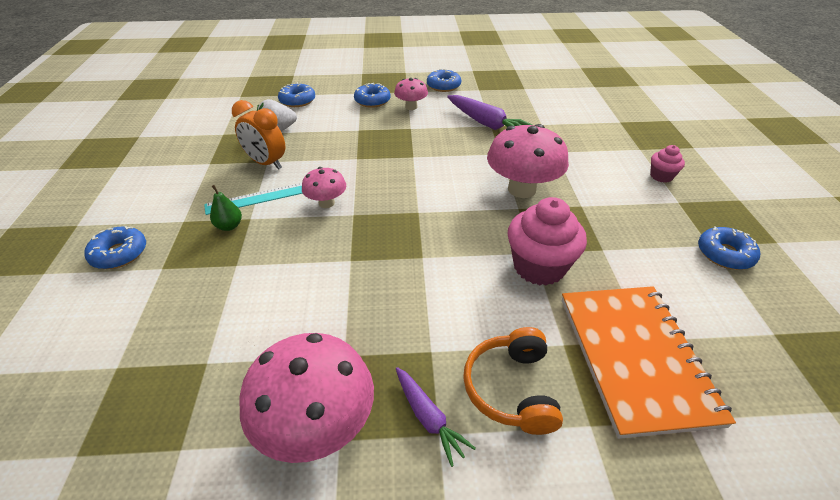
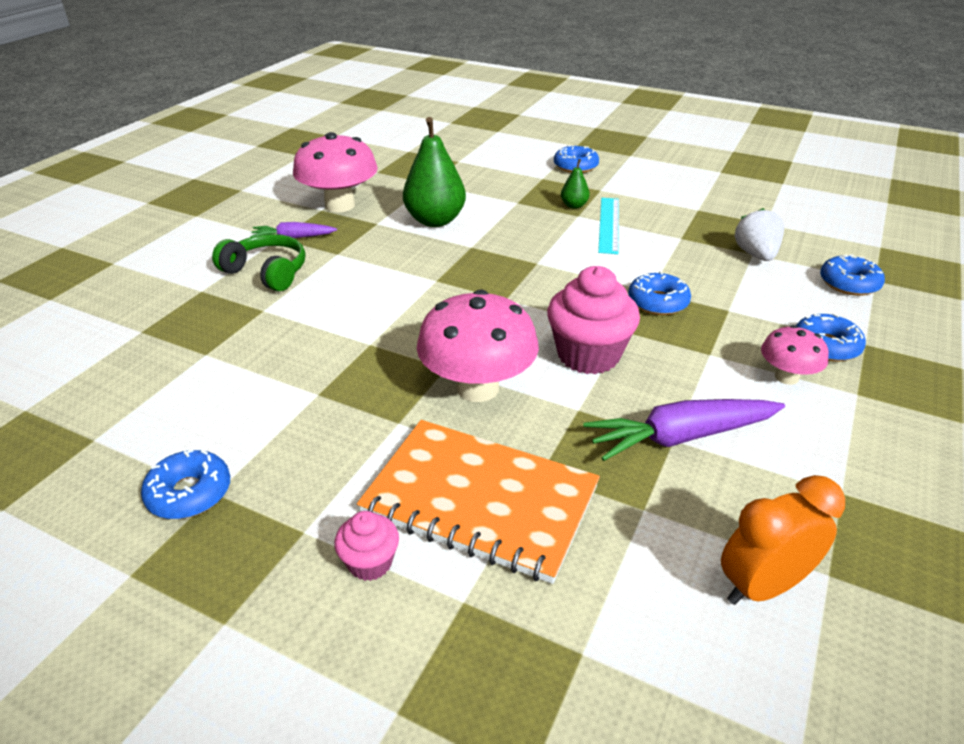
camera: 120 degrees right, 5 degrees down
orange clock [232,100,285,170] -> orange clock moved to [721,475,845,605]
pink mushroom [302,167,346,208] -> none
blue donut [427,69,461,92] -> blue donut moved to [628,271,691,315]
orange headphones [463,327,563,435] -> green headphones [212,234,305,291]
pink cupcake [508,197,587,286] -> pink cupcake moved to [547,266,640,374]
orange notebook [562,286,736,439] -> orange notebook moved to [357,420,600,584]
none -> green pear [403,117,466,227]

